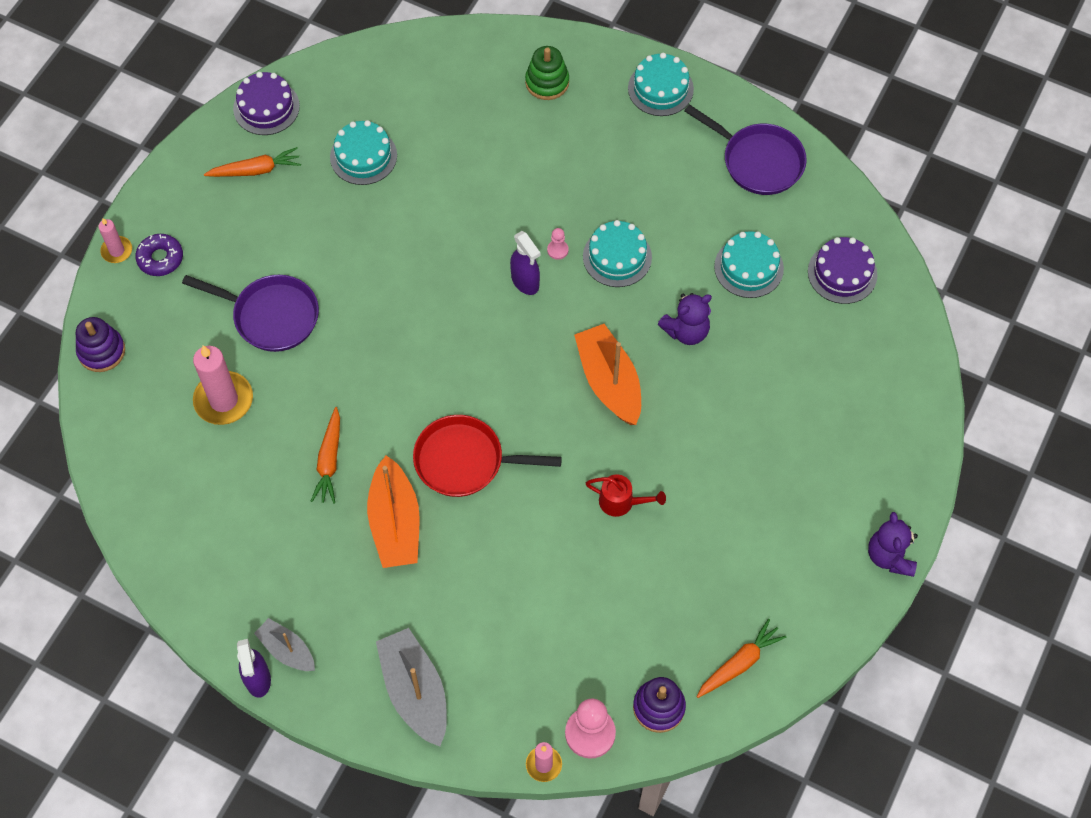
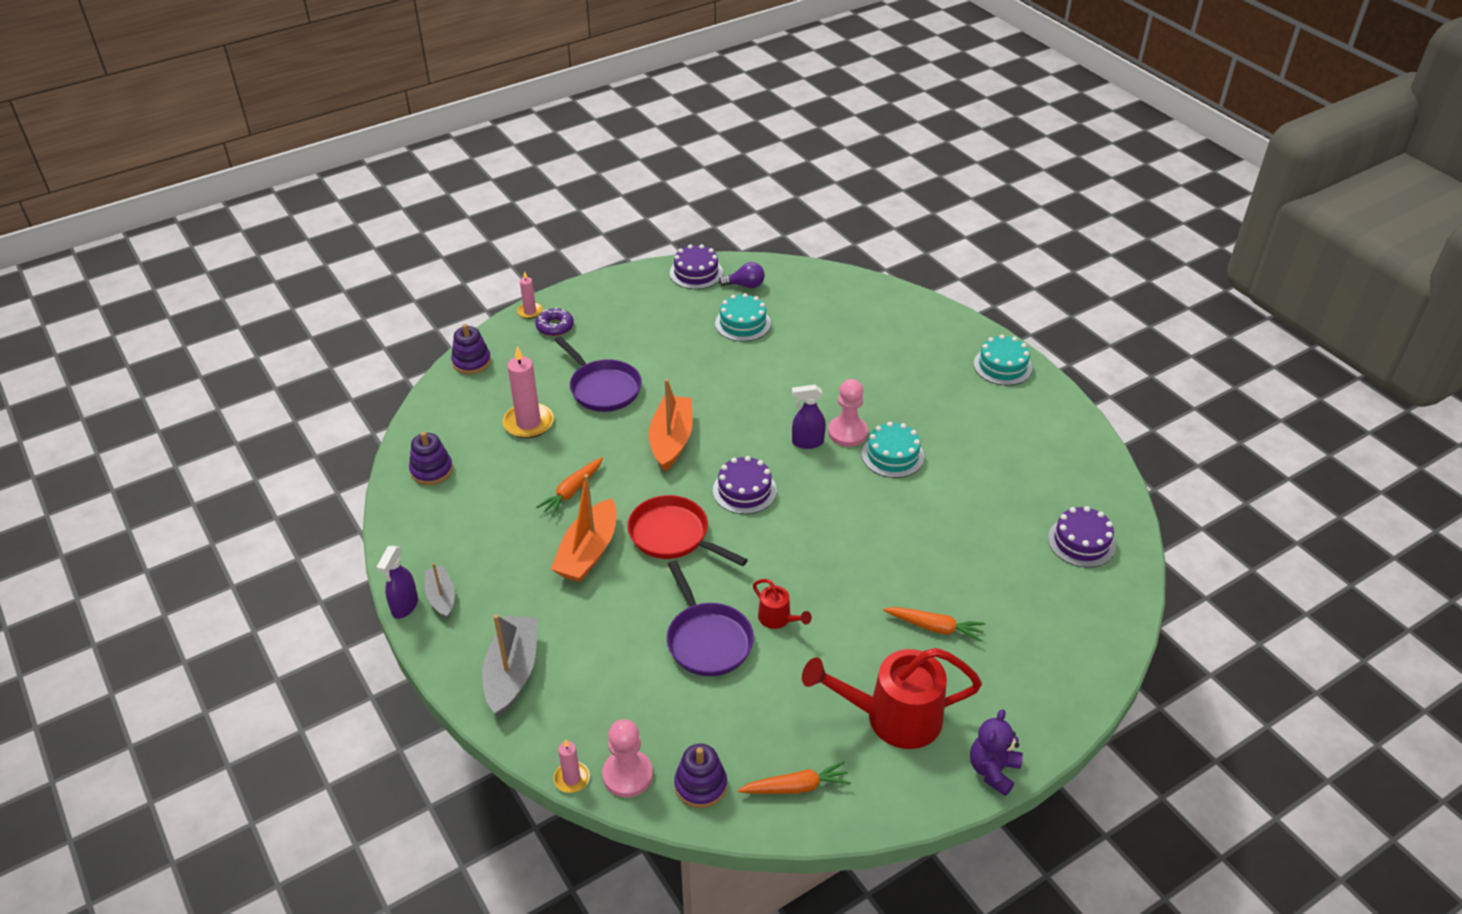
camera: 30 degrees right, 20 degrees down
orange carrot [204,147,301,177] -> orange carrot moved to [883,607,985,642]
purple spray bottle [510,231,541,295] -> purple spray bottle turned 90 degrees clockwise [792,385,826,449]
green stacking toy [525,46,569,100] -> none
pink pawn [547,228,569,260] -> pink pawn [828,379,868,447], size x2.07
orange boat [574,324,641,425] -> orange boat moved to [649,379,693,472]
purple teddy bear [658,293,712,345] -> none
purple pan [684,104,807,195] -> purple pan moved to [667,560,754,676]
turquoise cake [714,231,784,298] -> none
none -> purple stacking toy [409,432,453,485]
none -> purple cake [713,456,777,514]
none -> purple light bulb [719,262,765,288]
none -> red watering can [802,648,982,749]

